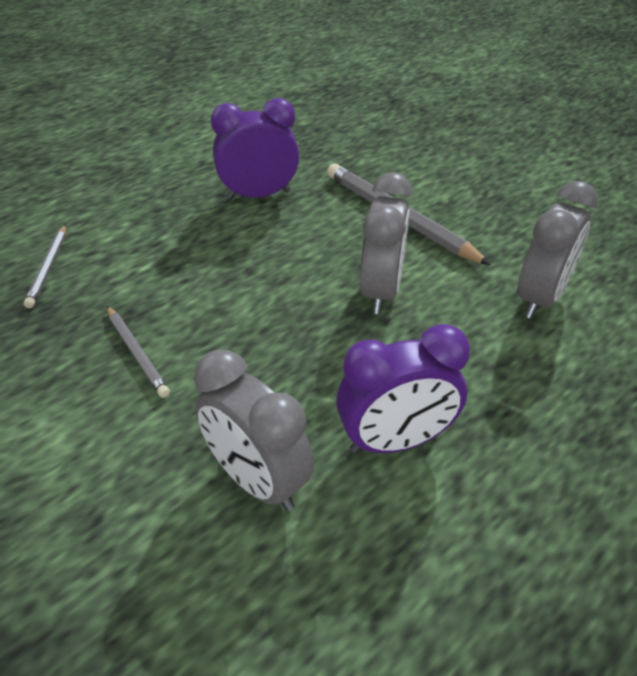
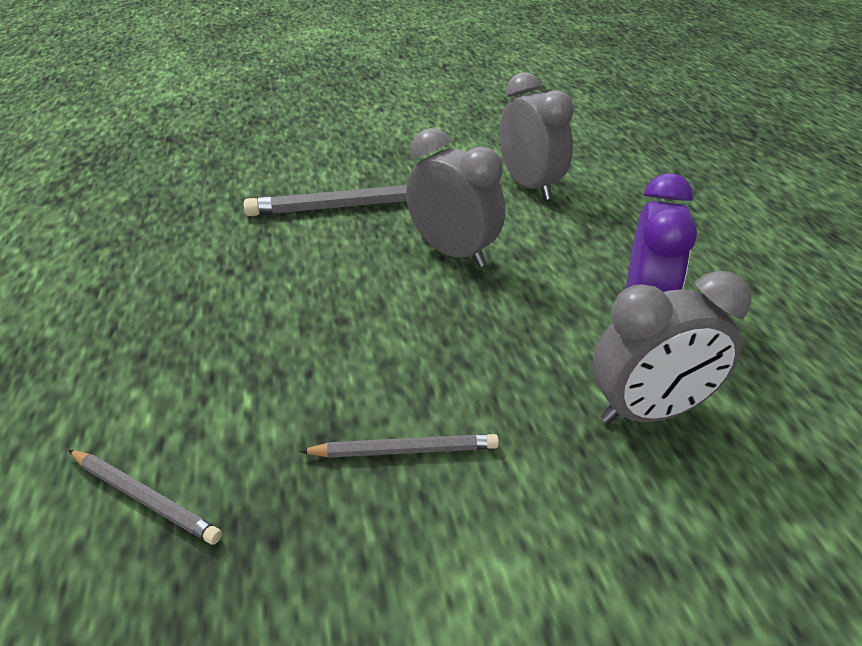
camera: 60 degrees left, 5 degrees down
purple clock [211,98,299,200] -> none

